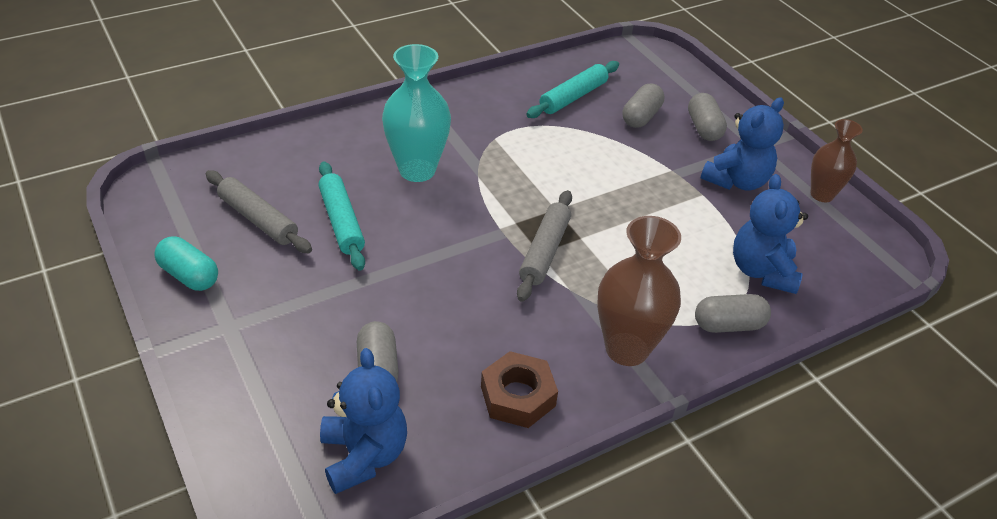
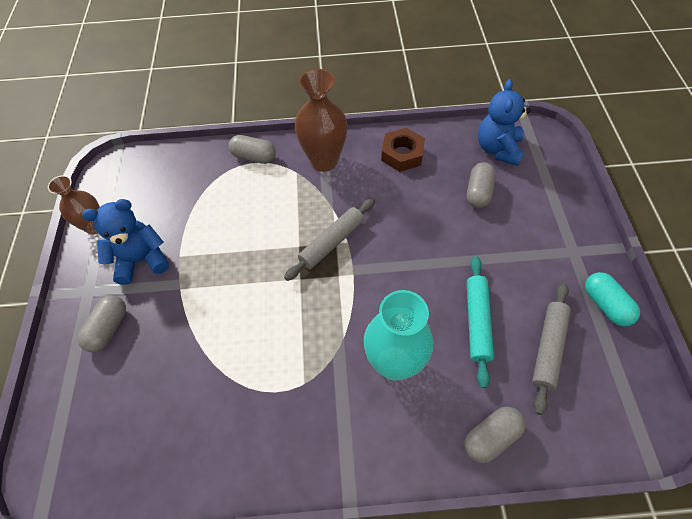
camera: 150 degrees left, 15 degrees up
grey rolling pin [206,170,312,254] -> grey rolling pin turned 45 degrees clockwise [532,283,571,415]
turquoise rolling pin [526,61,619,118] -> none
grey capsule [623,84,664,128] -> grey capsule moved to [464,406,526,463]
blue teddy bear [733,174,808,294] -> none

